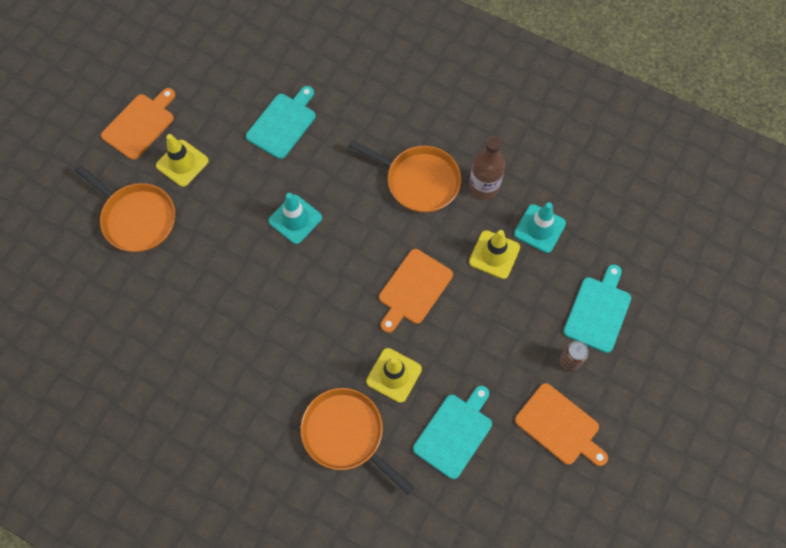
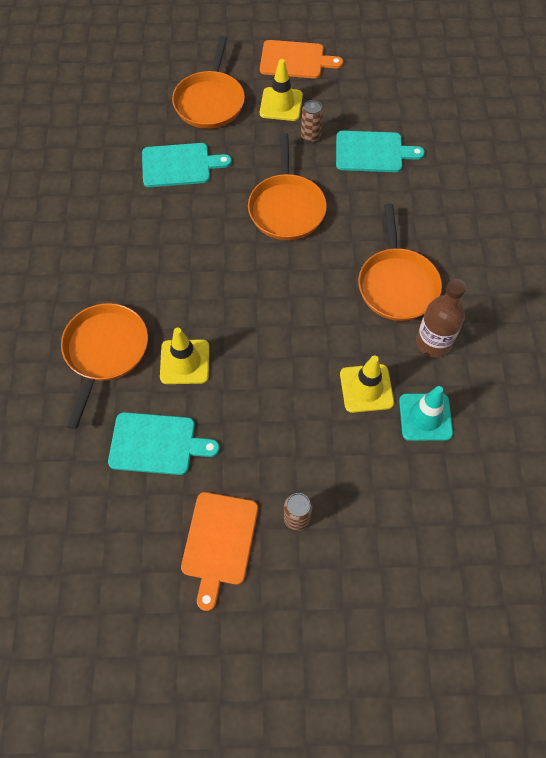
camera: 60 degrees right, 5 degrees down
turquoise traffic cone [268,193,322,244] -> orange pan [248,133,327,240]
orange cutting board [379,249,453,333] -> none
turquoise cutting board [563,264,631,353] -> turquoise cutting board moved to [142,143,232,187]
none -> brown can [301,100,323,143]

